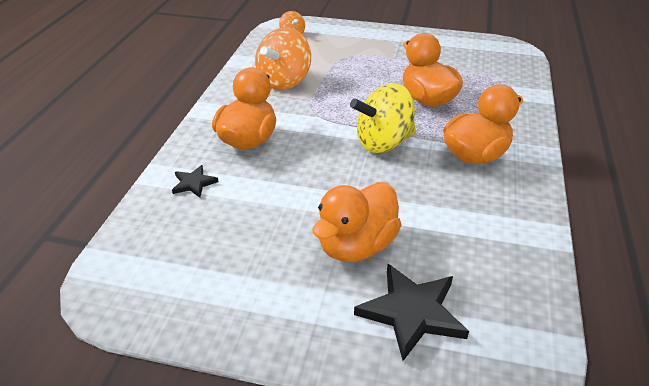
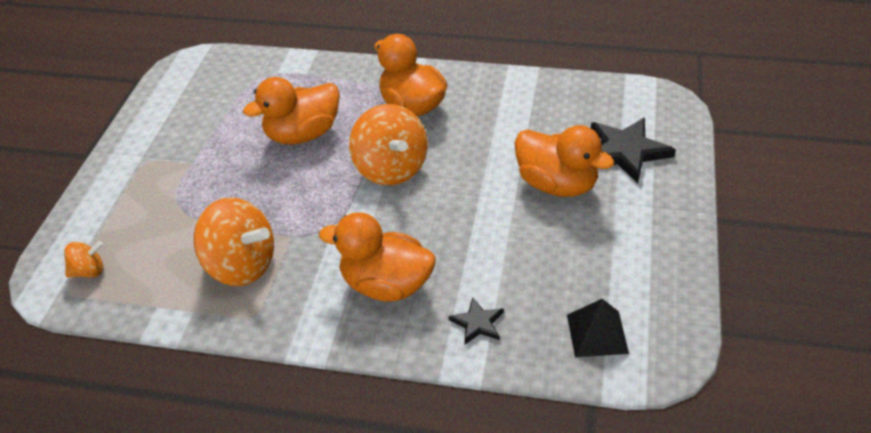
camera: 90 degrees left, 5 degrees up
yellow spinning top [350,83,416,153] -> orange spinning top [349,104,428,185]
none -> black pyramid [567,299,629,357]

